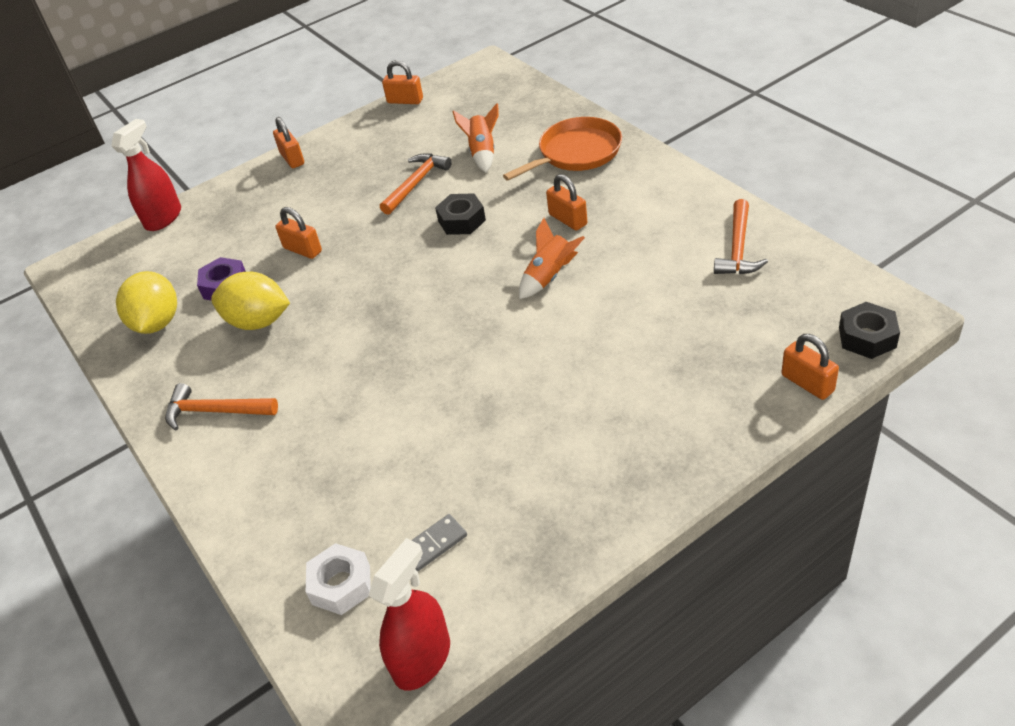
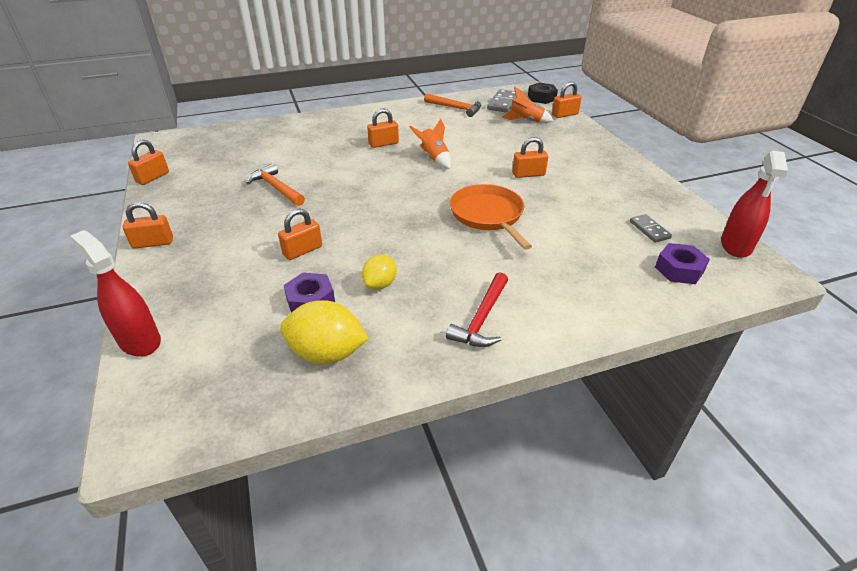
camera: 80 degrees left, 5 degrees down
orange hammer [165,383,278,430] -> red hammer [446,272,508,347]
yellow lemon [211,272,290,330] -> yellow lemon [362,255,397,289], size x0.61
white nut [306,543,371,615] -> purple nut [655,243,710,284]
red spray bottle [368,538,450,691] -> red spray bottle turned 120 degrees counterclockwise [721,151,788,258]
black nut [435,193,486,235] -> none
orange rocket [452,103,499,173] -> orange rocket moved to [502,87,553,123]
orange pan [503,117,622,181] -> orange pan moved to [450,184,532,250]
none -> grey domino [487,89,516,112]
none -> orange padlock [512,137,548,178]

